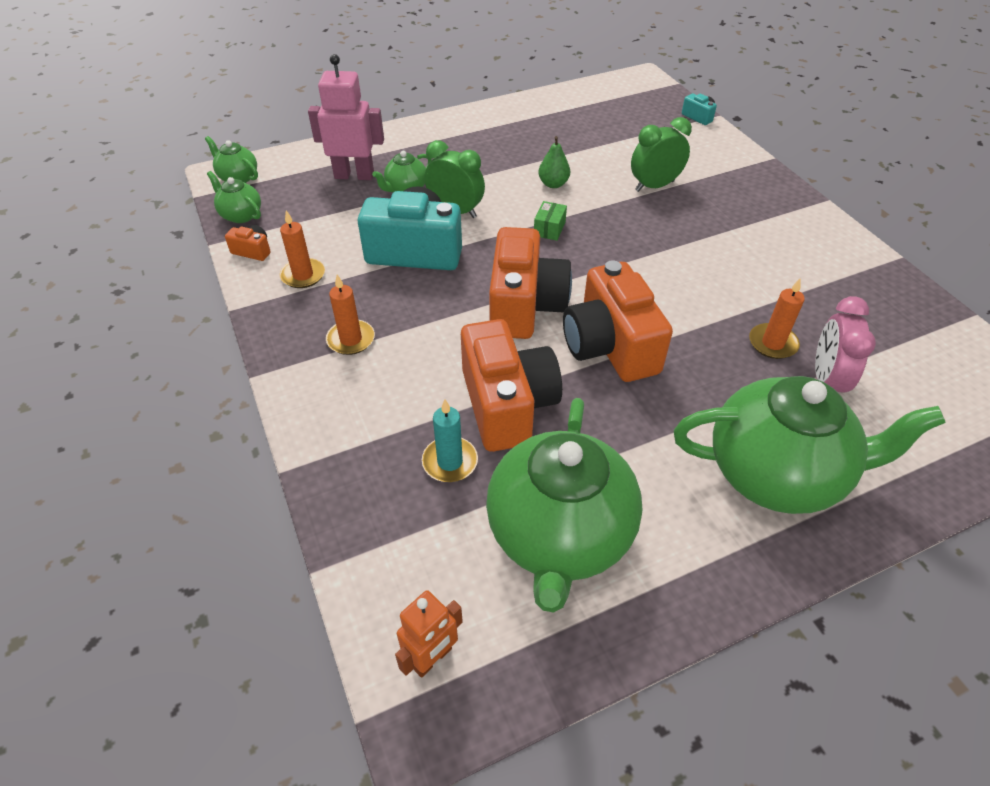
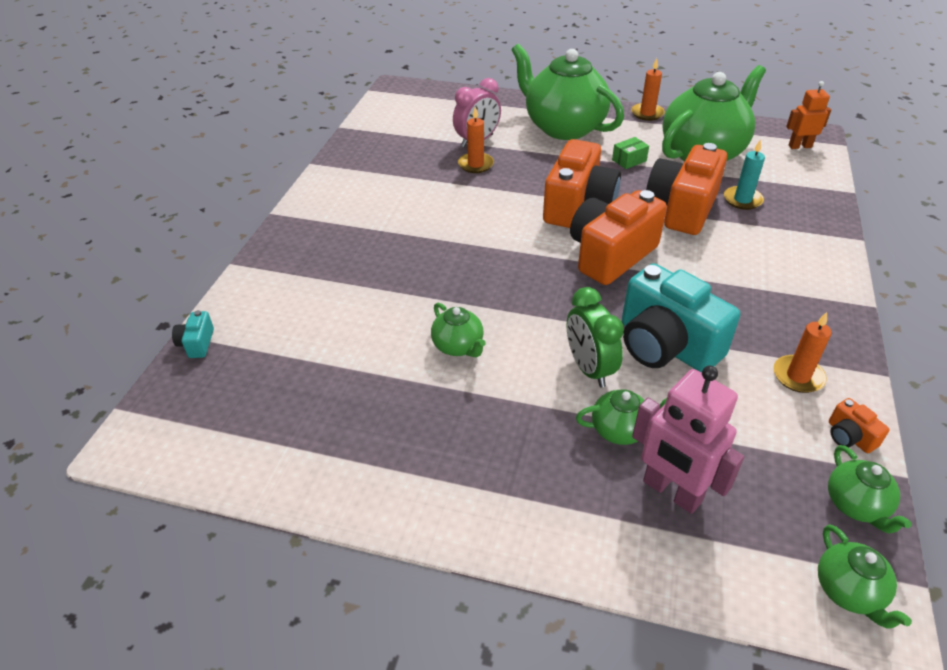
camera: 140 degrees left, 5 degrees down
orange candle [326,275,375,355] -> orange candle moved to [631,58,665,121]
green box [534,201,567,241] -> green box moved to [612,137,649,169]
green pear [538,136,570,188] -> green teapot [431,303,486,357]
green clock [631,117,692,192] -> none

